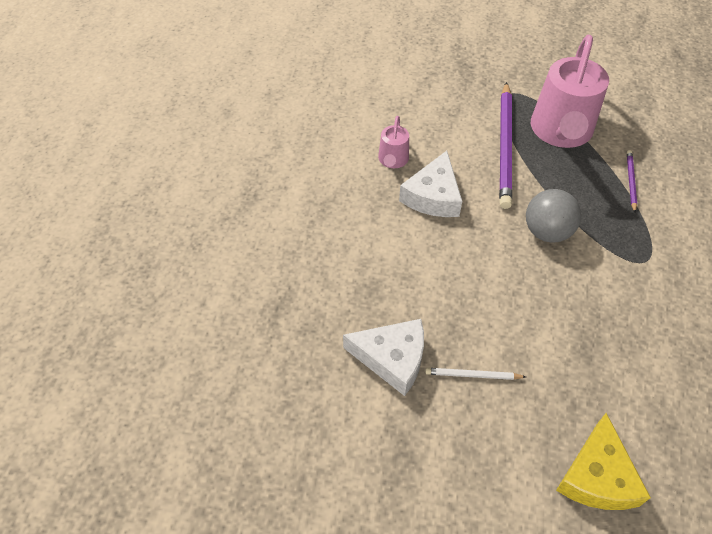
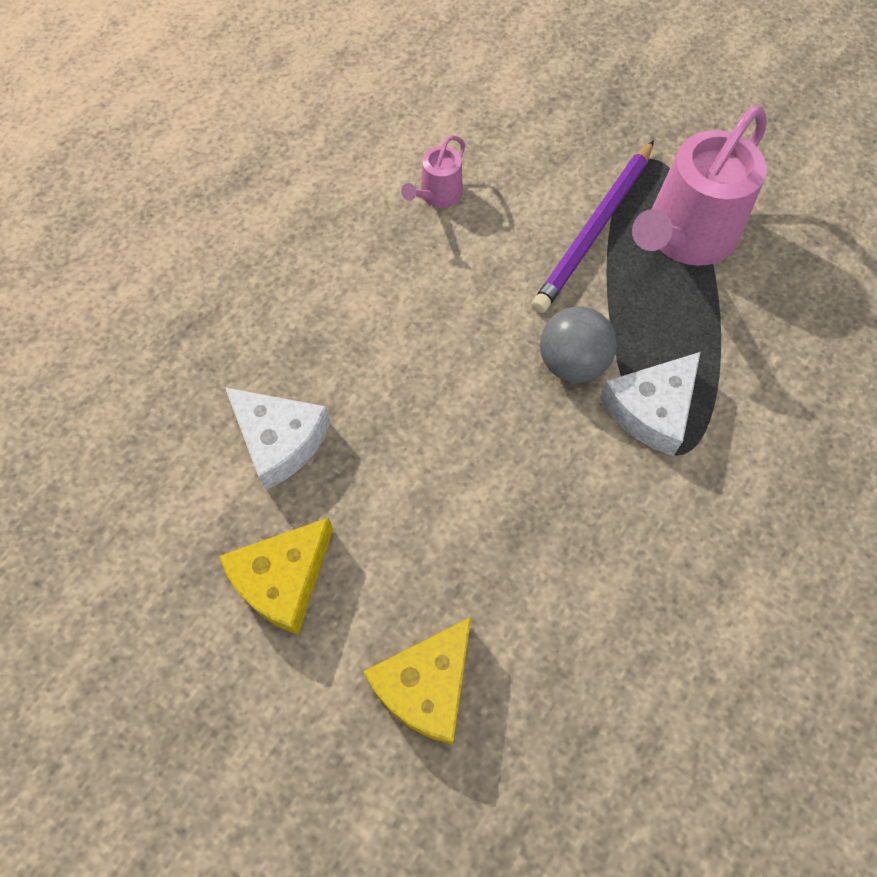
camera: 25 degrees right, 10 degrees up
white cheese [399,151,462,217] -> white cheese moved to [600,352,701,456]
white pencil [425,368,526,380] -> none
purple pencil [627,150,637,213] -> none
none -> yellow cheese [219,518,333,635]

